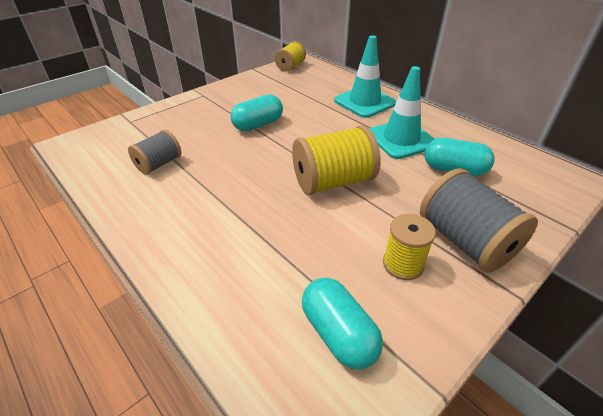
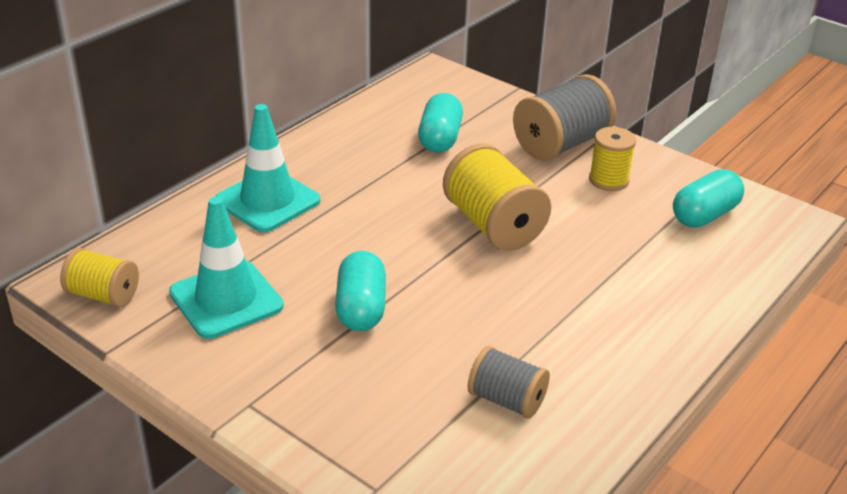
camera: 100 degrees left, 5 degrees down
turquoise capsule [231,94,283,131] -> turquoise capsule turned 45 degrees clockwise [335,251,386,331]
turquoise traffic cone [369,66,434,159] -> turquoise traffic cone moved to [169,196,284,339]

